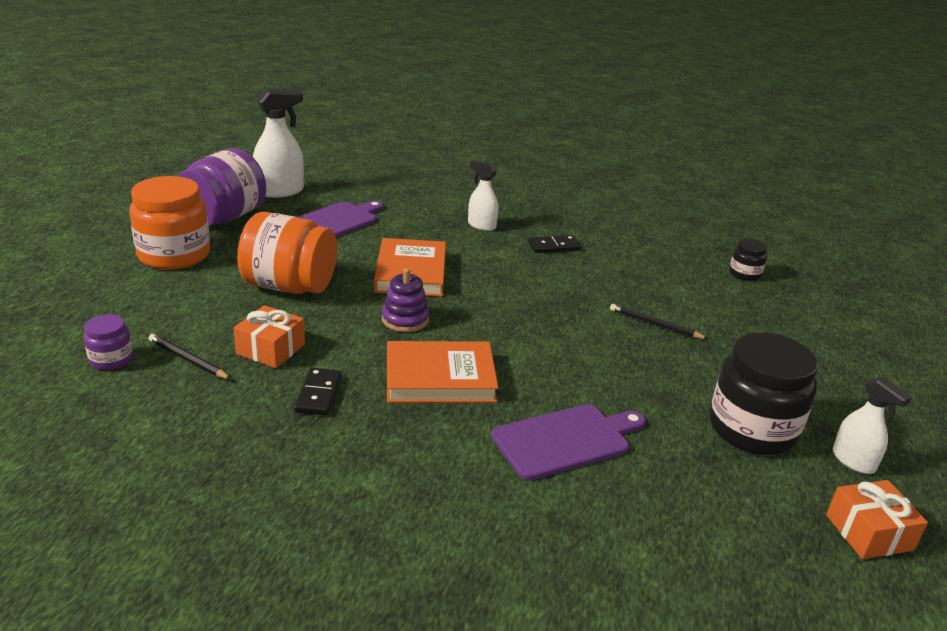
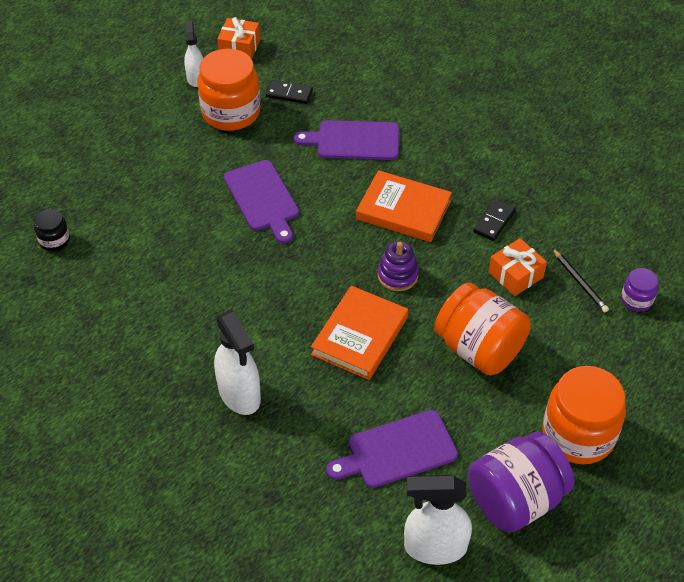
camera: 150 degrees left, 20 degrees up
white spray bottle [468,160,499,231] -> white spray bottle [214,311,261,415], size x1.61
black domino [528,235,581,253] -> black domino moved to [266,80,313,104]
black pencil [610,304,708,339] -> none
black jar [710,332,818,455] -> orange jar [197,49,260,131]
none -> purple cutting board [224,160,299,244]

